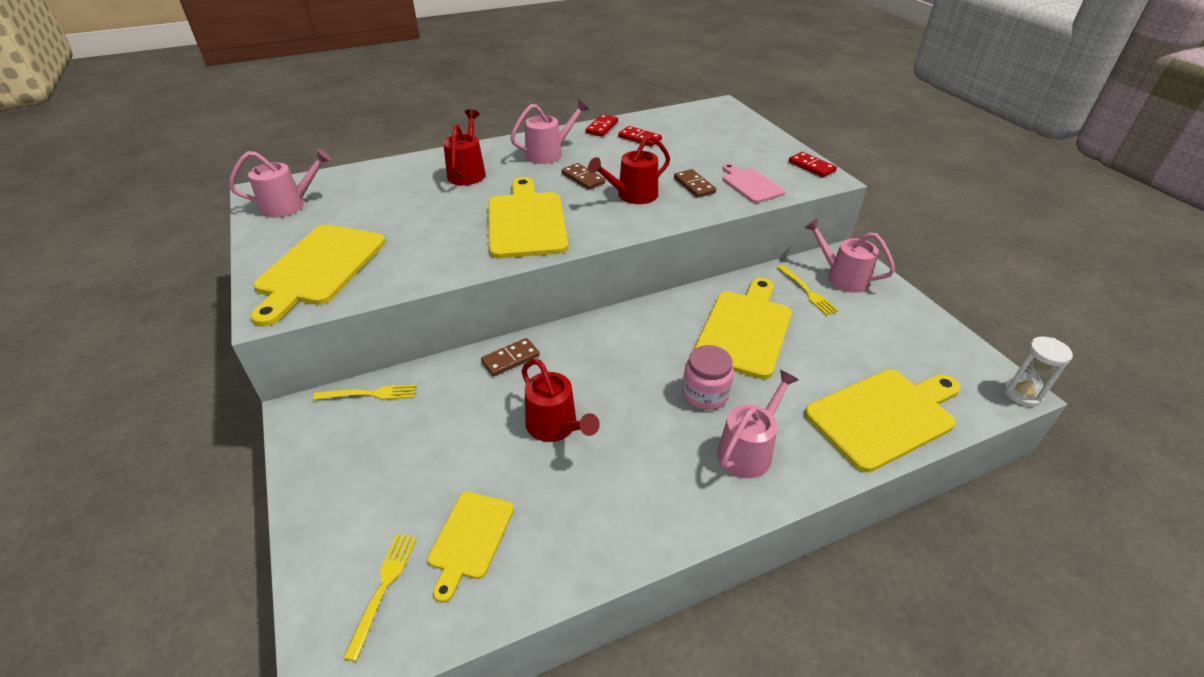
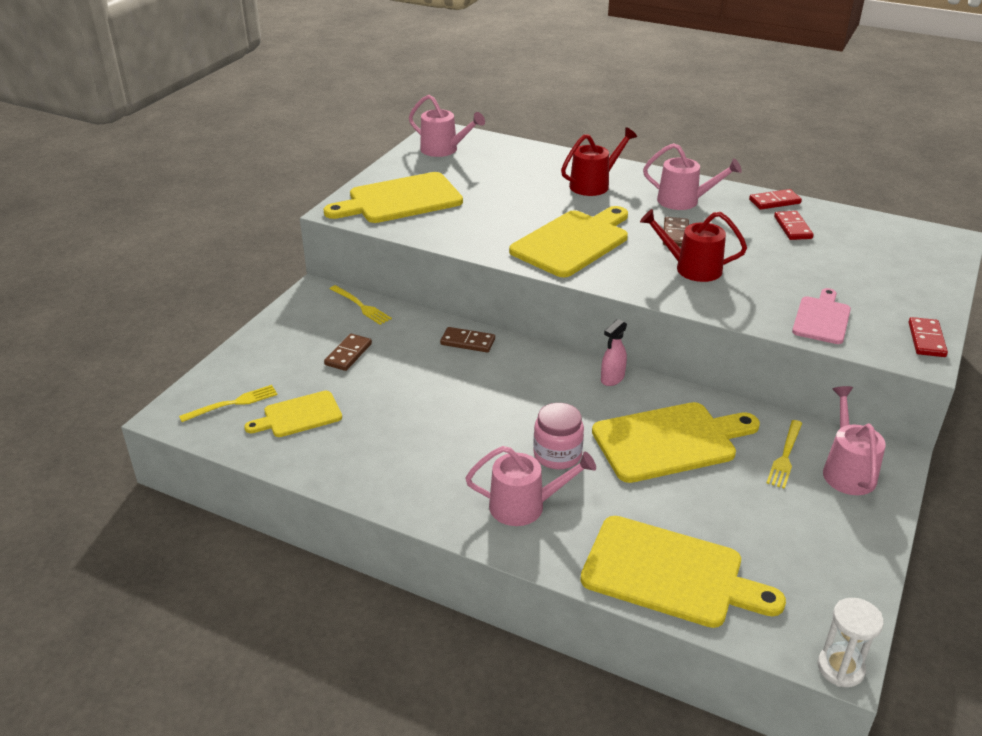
camera: 50 degrees right, 5 degrees down
red watering can [522,359,600,442] -> none
brown domino [674,169,716,198] -> brown domino moved to [324,333,372,371]
none -> pink spray bottle [601,319,627,386]

